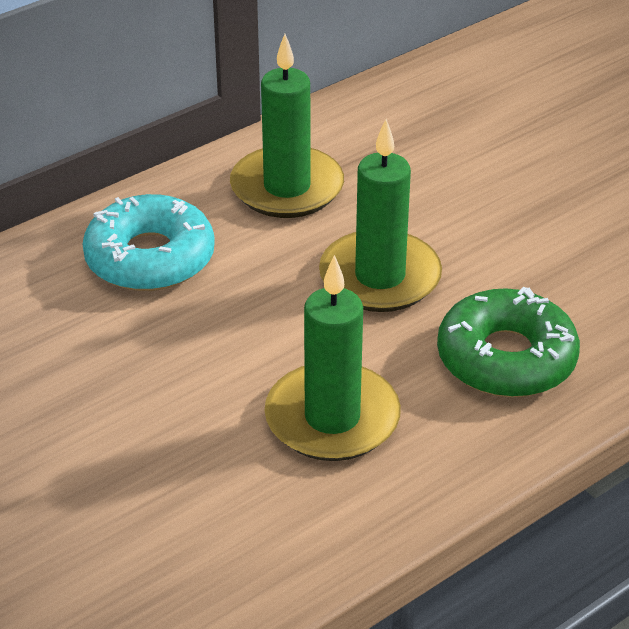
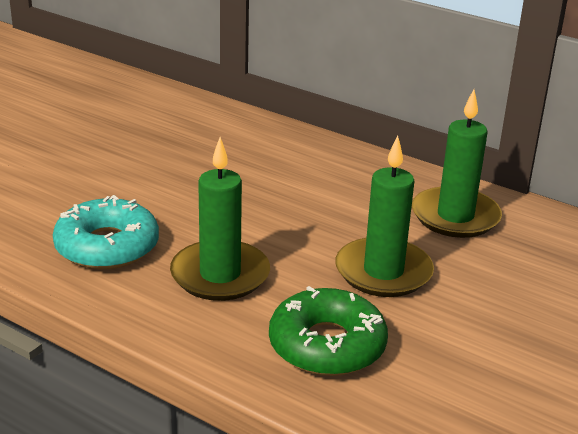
camera: 70 degrees right, 10 degrees down
turquoise donut [83,194,215,291] -> turquoise donut moved to [53,195,159,269]

